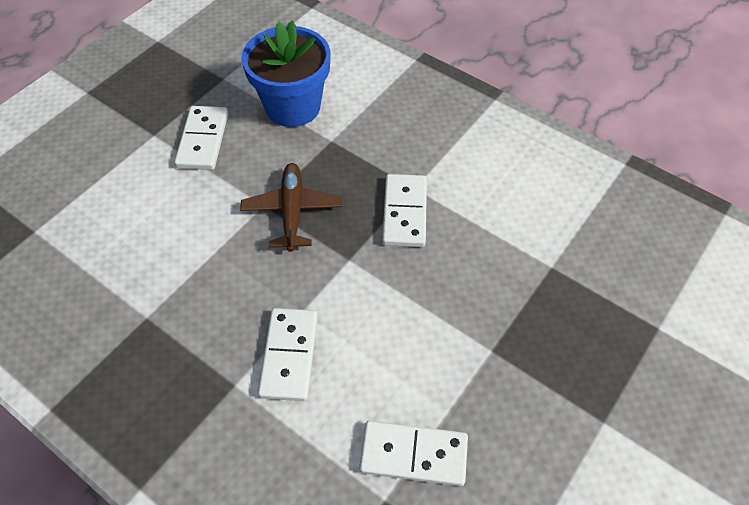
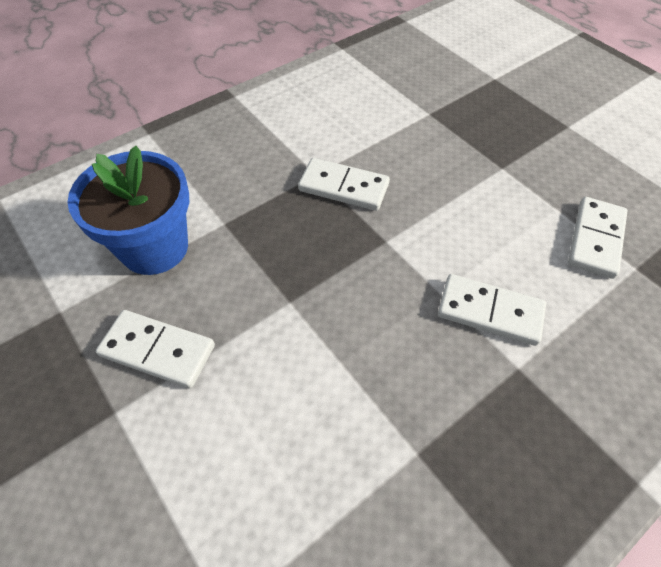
camera: 75 degrees left, 0 degrees up
brown plane [240,163,342,252] -> none

